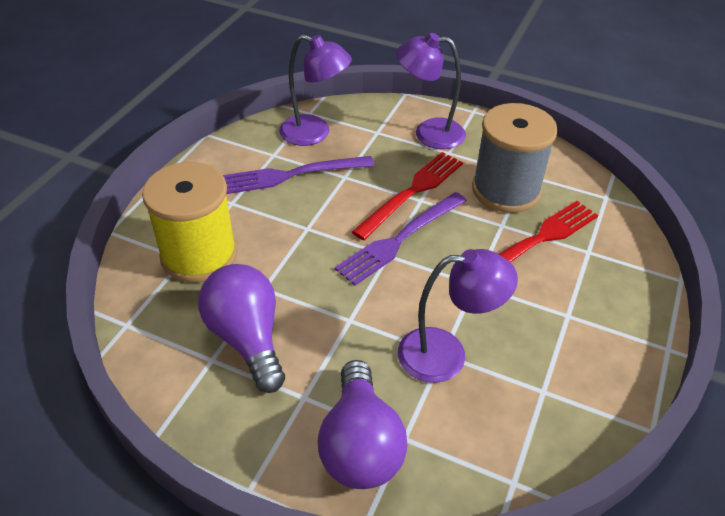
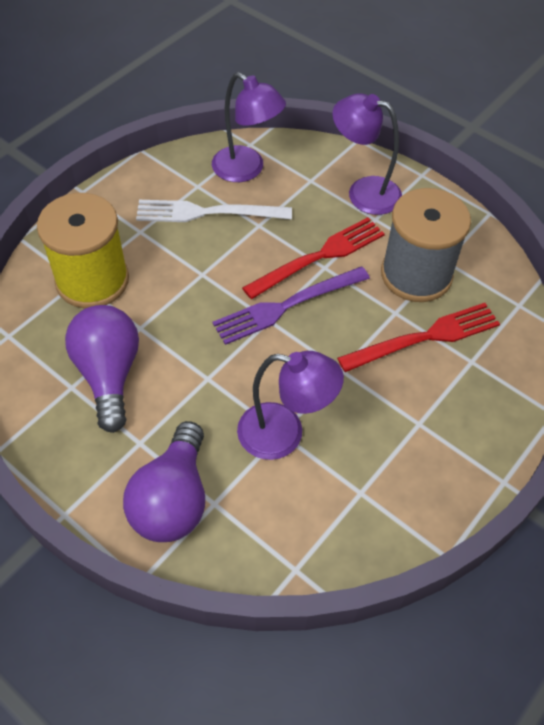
camera: 15 degrees right, 10 degrees up
purple fork [223,156,374,194] -> white fork [136,200,292,222]

